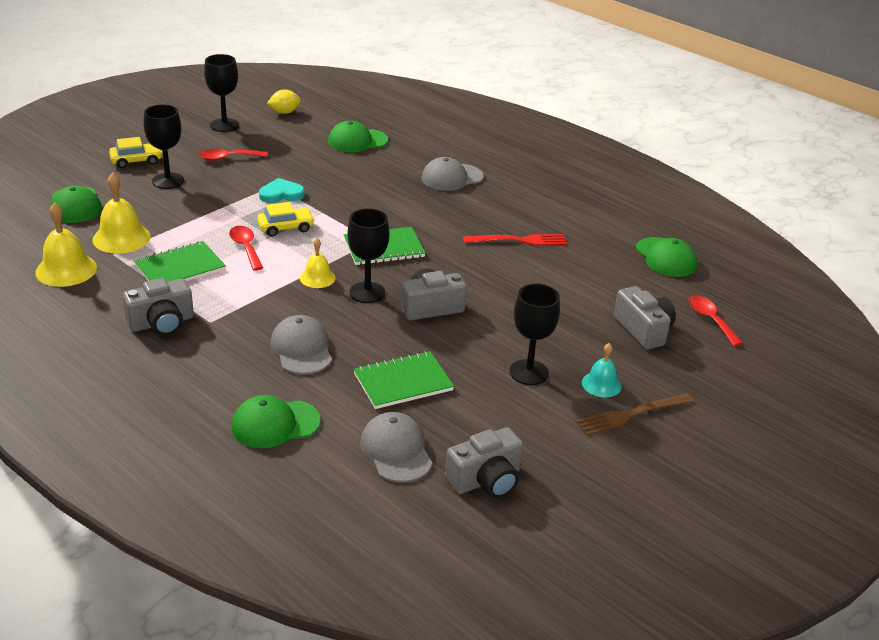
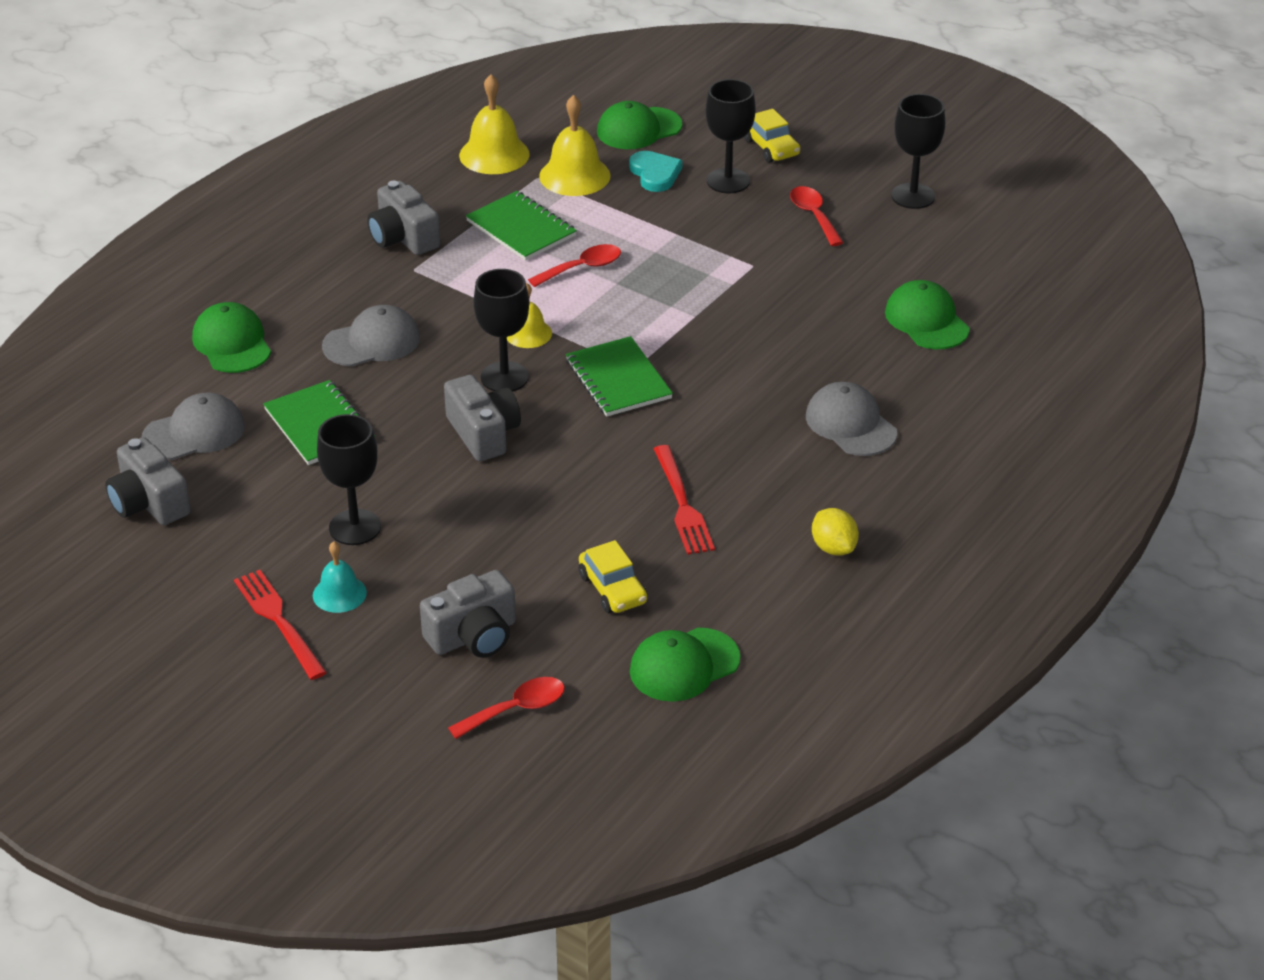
camera: 85 degrees right, 5 degrees up
yellow car [257,202,315,237] -> yellow car moved to [579,540,647,613]
turquoise heart [259,178,305,203] -> turquoise heart moved to [629,151,682,192]
yellow lemon [267,90,301,114] -> yellow lemon moved to [812,508,859,555]
brown fork [576,393,694,436] -> red fork [234,570,327,680]

